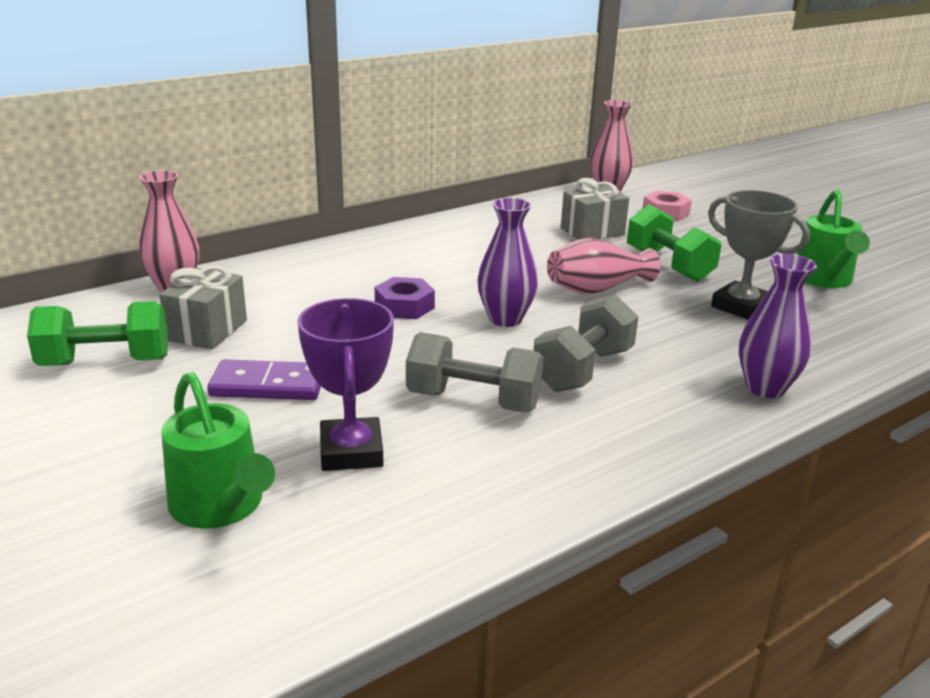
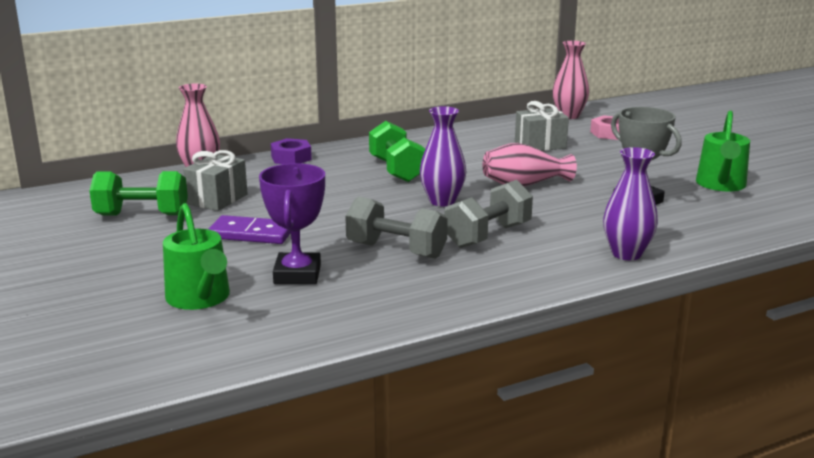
camera: 10 degrees right, 5 degrees down
purple nut [375,277,435,319] -> purple nut moved to [271,138,312,164]
green dumbbell [627,204,721,282] -> green dumbbell moved to [369,121,425,182]

